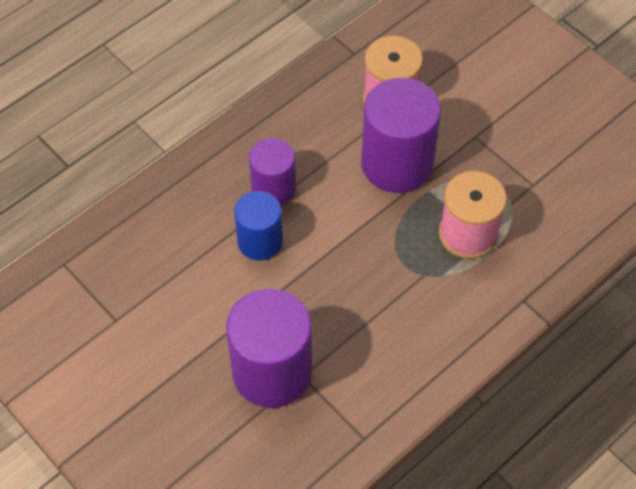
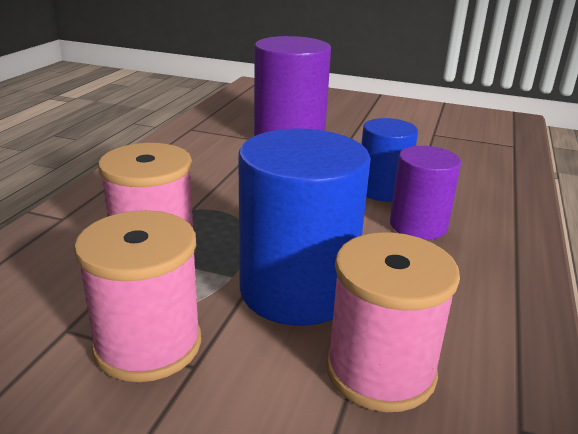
camera: 150 degrees right, 30 degrees down
purple cylinder [361,78,441,193] -> blue cylinder [238,129,371,326]
none -> pink spool [74,210,201,382]

